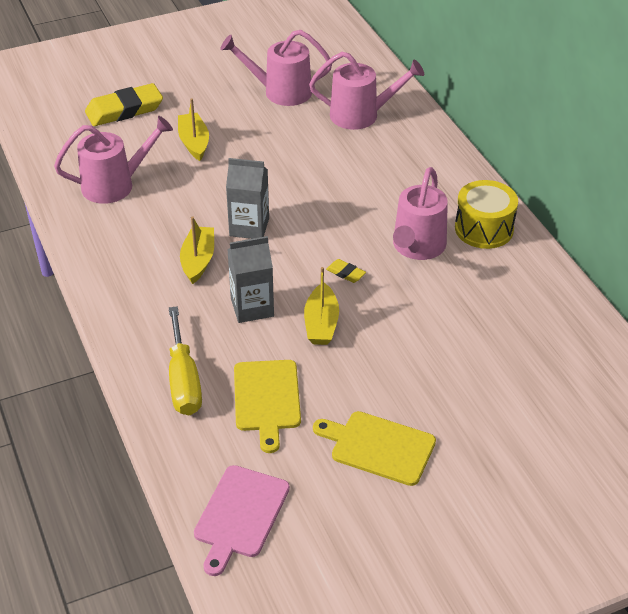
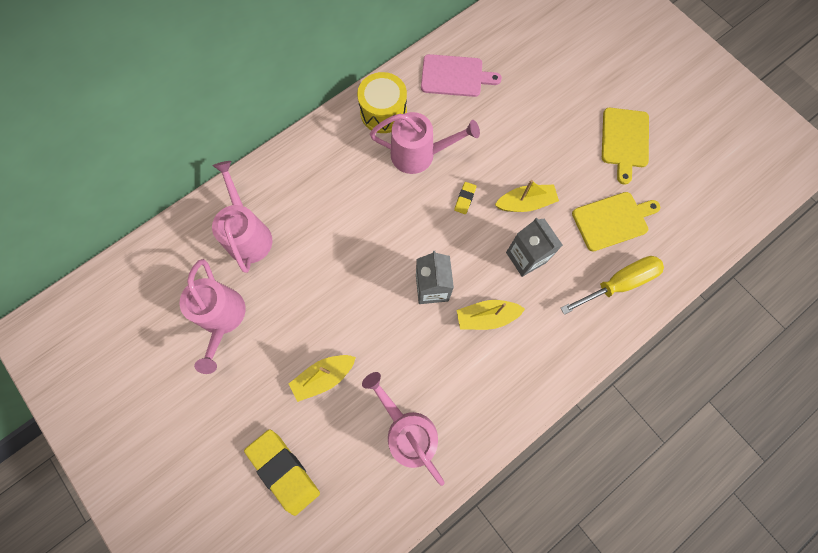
camera: 105 degrees left, 30 degrees up
pink cutting board [194,465,290,576] -> pink cutting board moved to [421,54,502,97]

